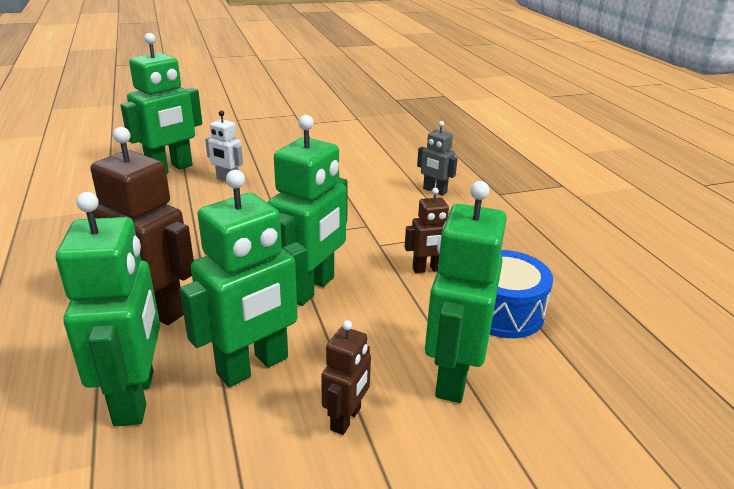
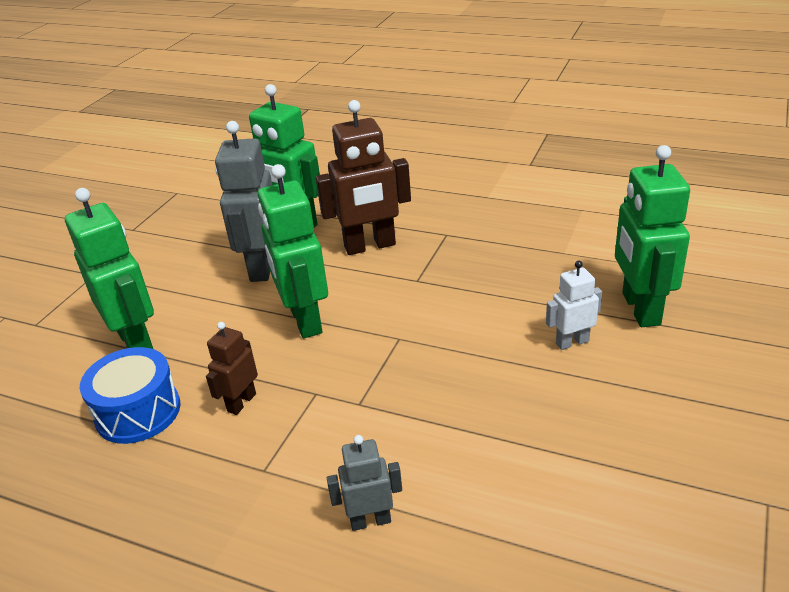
camera: 135 degrees right, 5 degrees up
green robot [180,170,309,387] -> grey robot [215,121,272,282]
brown robot [321,320,371,435] -> none

